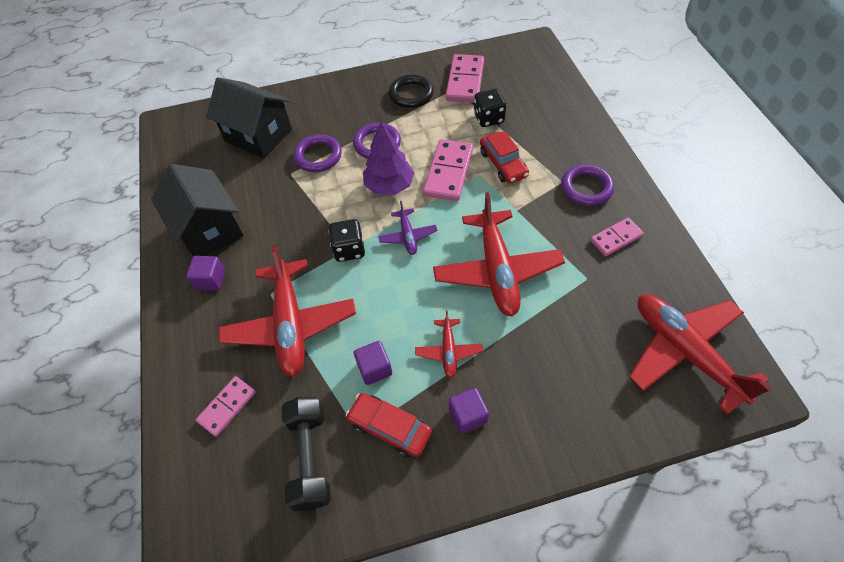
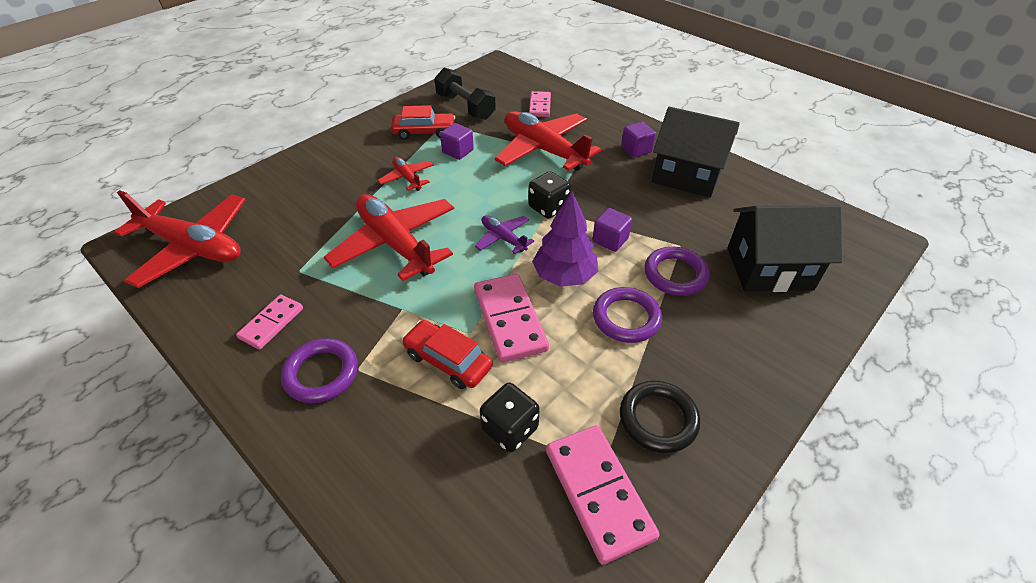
camera: 145 degrees right, 10 degrees down
purple cube [449,388,489,434] -> purple cube moved to [592,208,632,252]

